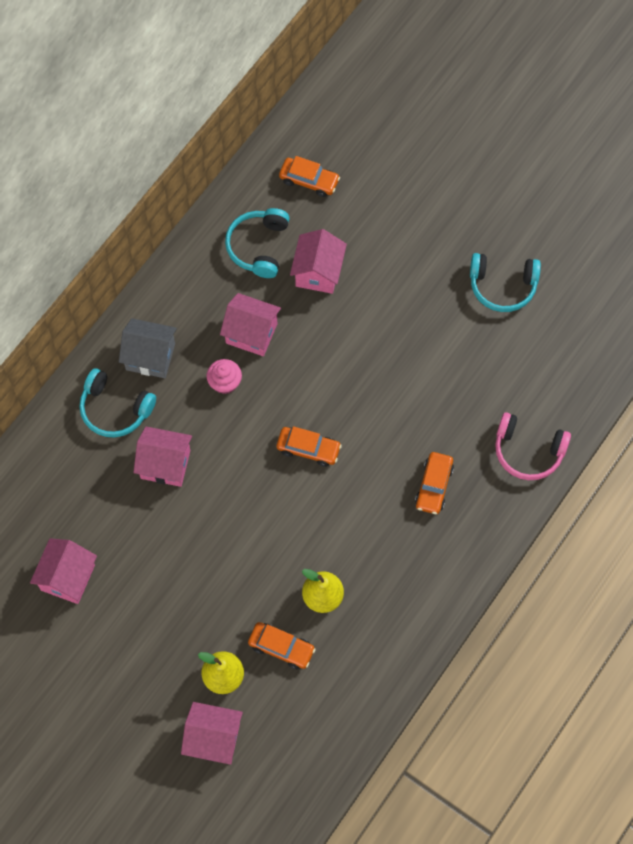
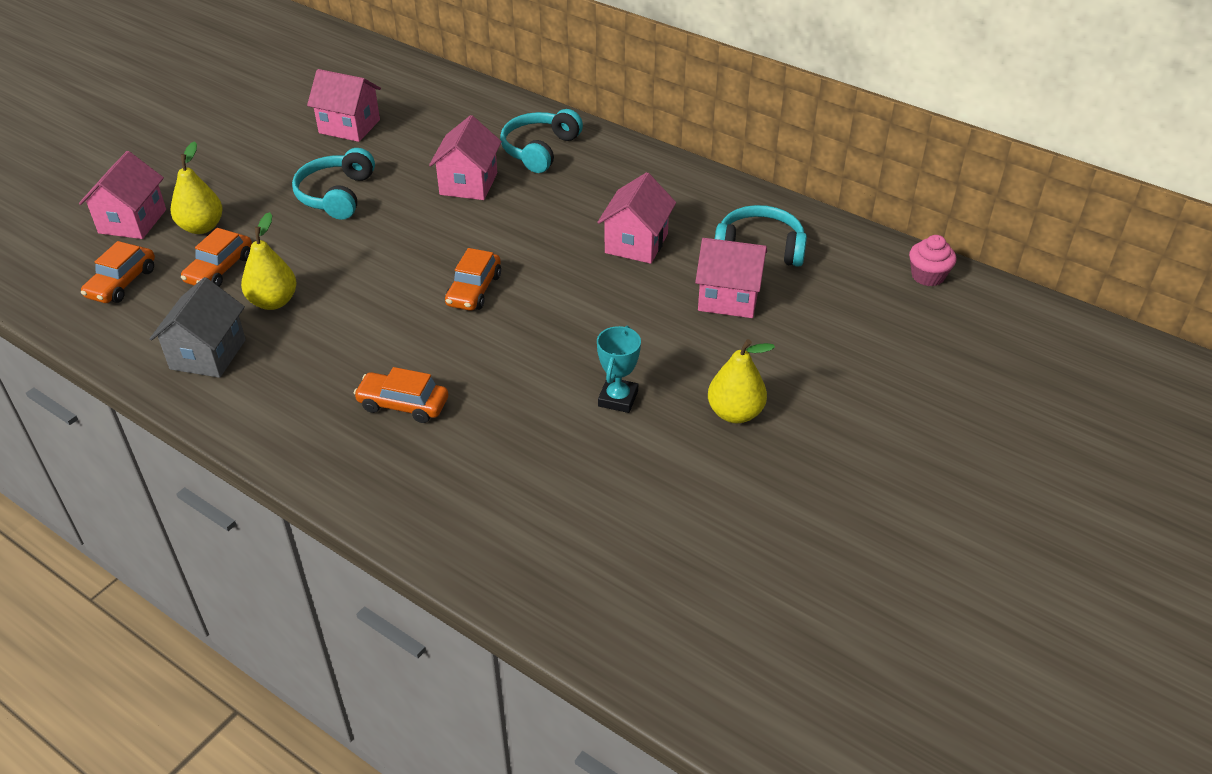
camera: 90 degrees right, 25 degrees down
grey house [119,318,177,378] -> grey house moved to [150,277,246,378]
pink cupcake [206,359,242,394] -> pink cupcake moved to [909,235,956,286]
orange car [279,156,340,197] -> orange car moved to [81,241,155,303]
turquoise headphones [470,253,541,312] -> turquoise headphones moved to [292,148,375,220]
pink headphones [495,412,571,480] -> none
none -> turquoise trophy [597,326,641,413]
none -> yellow pear [708,339,775,423]

